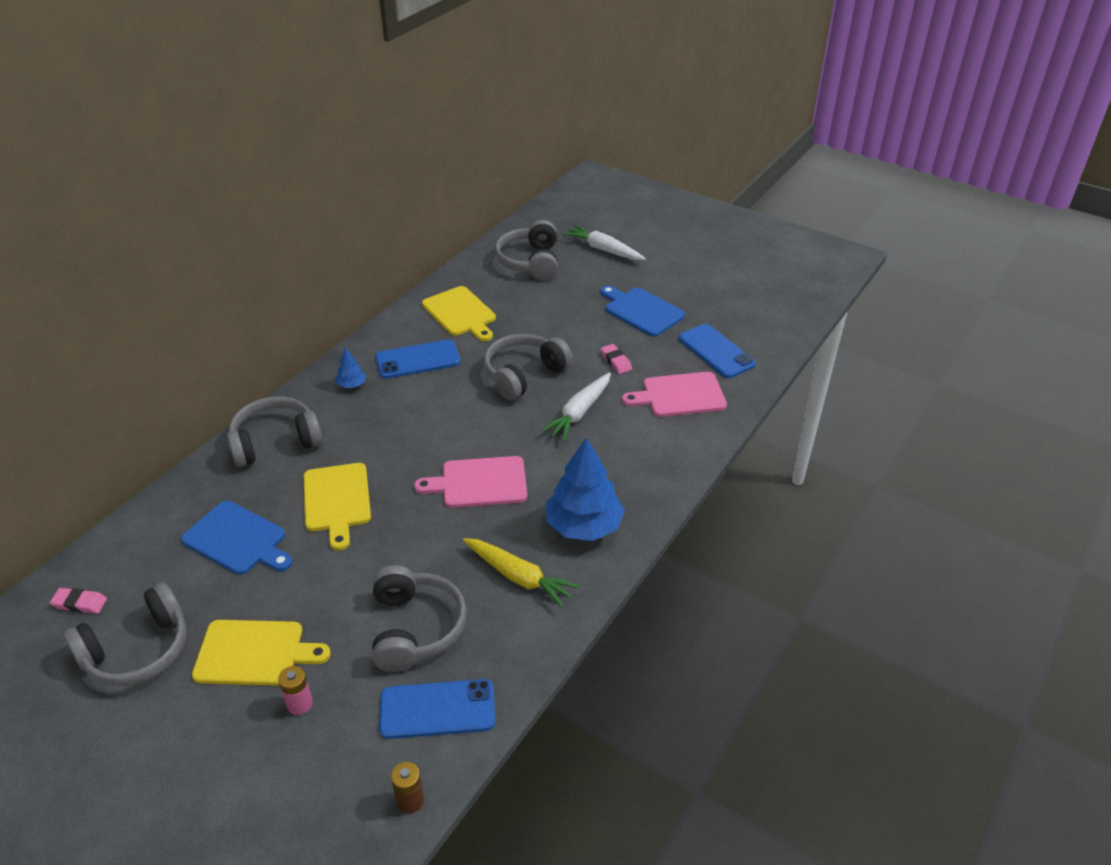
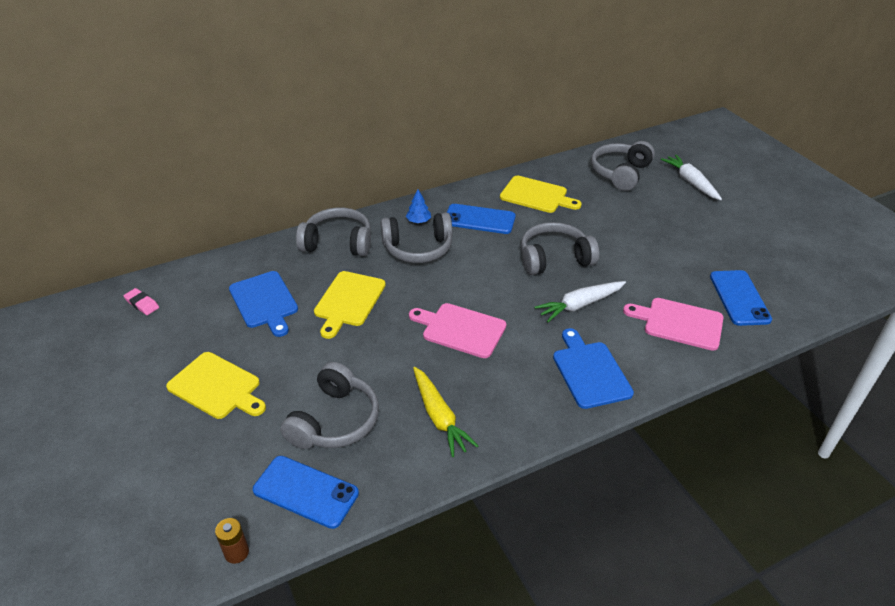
camera: 30 degrees right, 0 degrees up
grey headphones [64,582,186,686] -> grey headphones moved to [381,212,453,263]
pink battery [278,666,313,715] -> none
yellow cutting board [422,286,496,341] -> yellow cutting board turned 60 degrees counterclockwise [500,176,582,213]
blue tree [546,437,625,541] -> none
blue cutting board [600,286,685,337] -> blue cutting board moved to [553,328,634,409]
pink eraser [600,344,632,374] -> none

